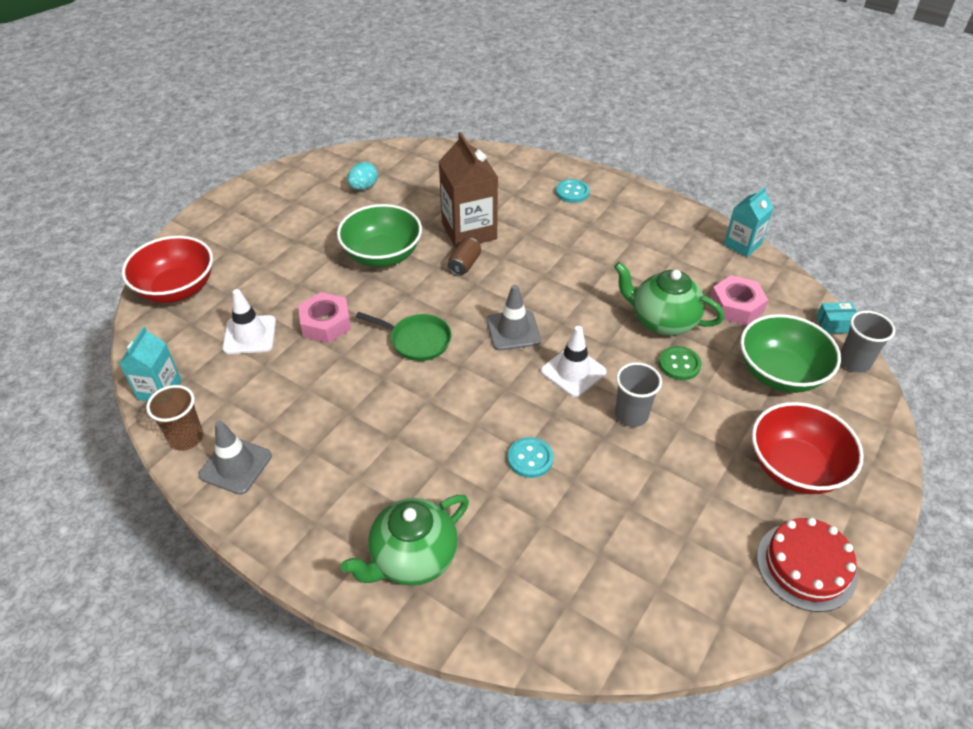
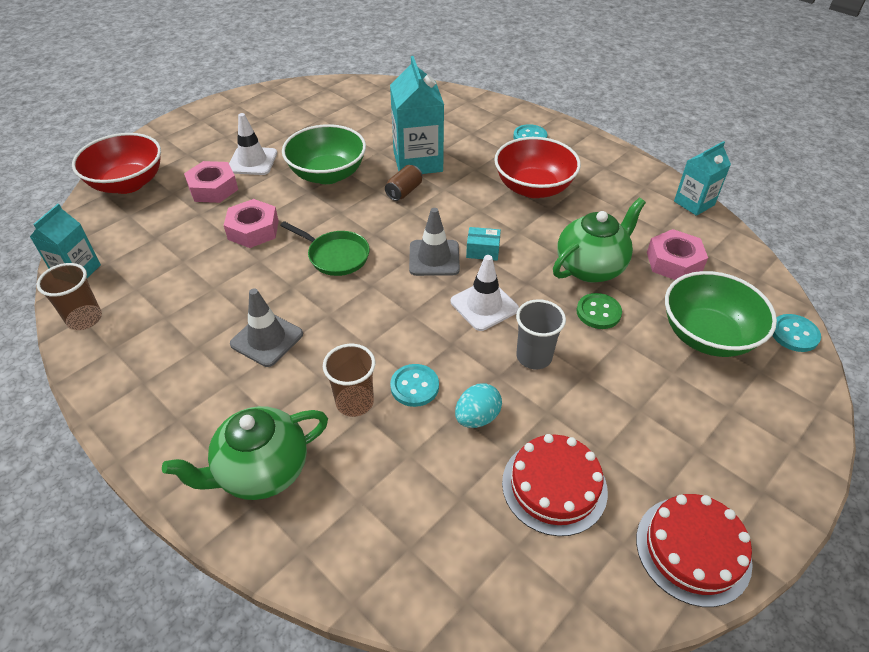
camera: 10 degrees right, 0 degrees up
grey traffic cone [198,421,272,495] -> grey traffic cone moved to [230,288,303,367]
white traffic cone [222,289,276,354] -> white traffic cone moved to [229,113,277,175]
turquoise egg [347,162,378,190] -> turquoise egg moved to [455,383,502,428]
brown carton [438,132,498,248] -> turquoise carton [390,56,444,174]
green teapot [614,262,724,336] -> green teapot turned 105 degrees clockwise [553,198,646,283]
red bowl [752,402,864,494] -> red bowl moved to [494,137,581,198]
turquoise box [816,302,857,334] -> turquoise box moved to [466,227,501,261]
grey cup [840,311,895,372] -> turquoise button [772,314,821,352]
none -> pink nut [184,161,238,203]
none -> brown cup [323,344,376,417]
none -> red cake [502,434,608,536]

